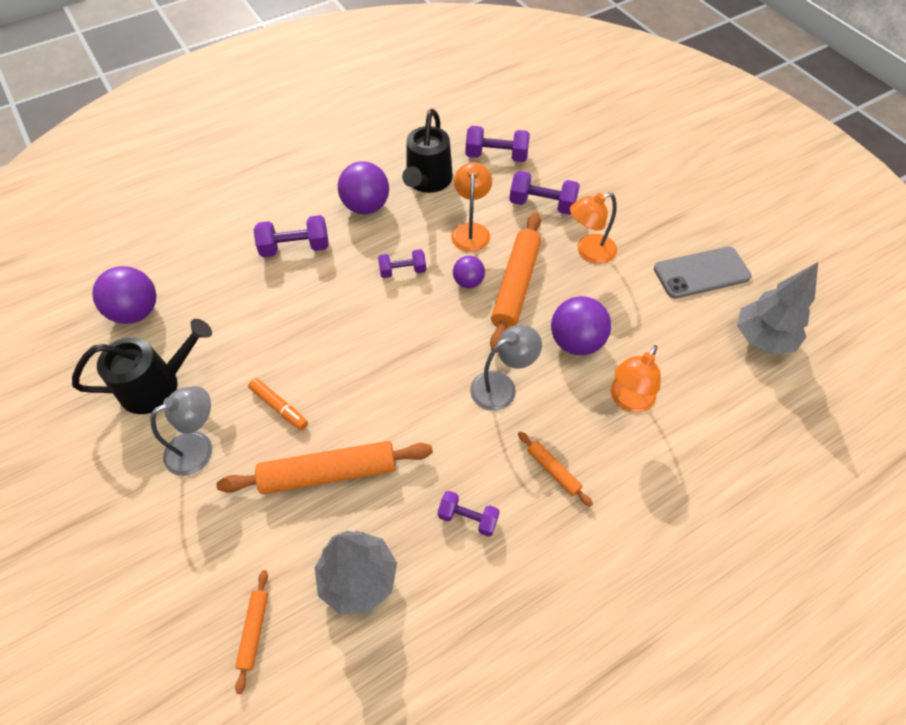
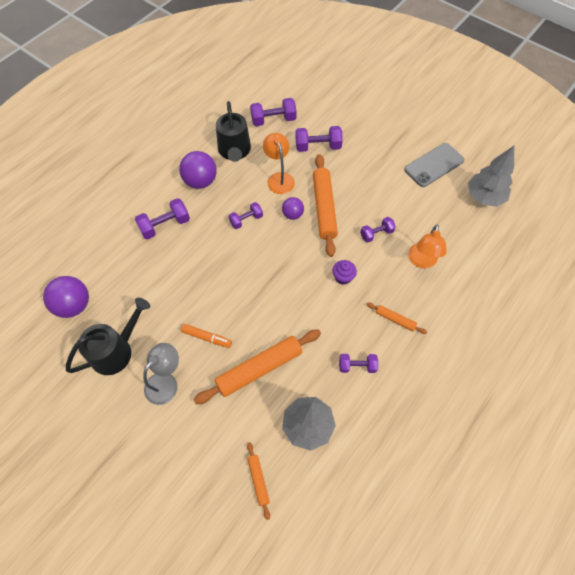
camera: 20 degrees left, 5 degrees up
grey lamp [470,325,542,411] -> purple cupcake [332,260,357,285]
purple ball [551,296,611,355] -> purple dumbbell [360,217,396,243]
orange lamp [570,193,617,264] -> none

